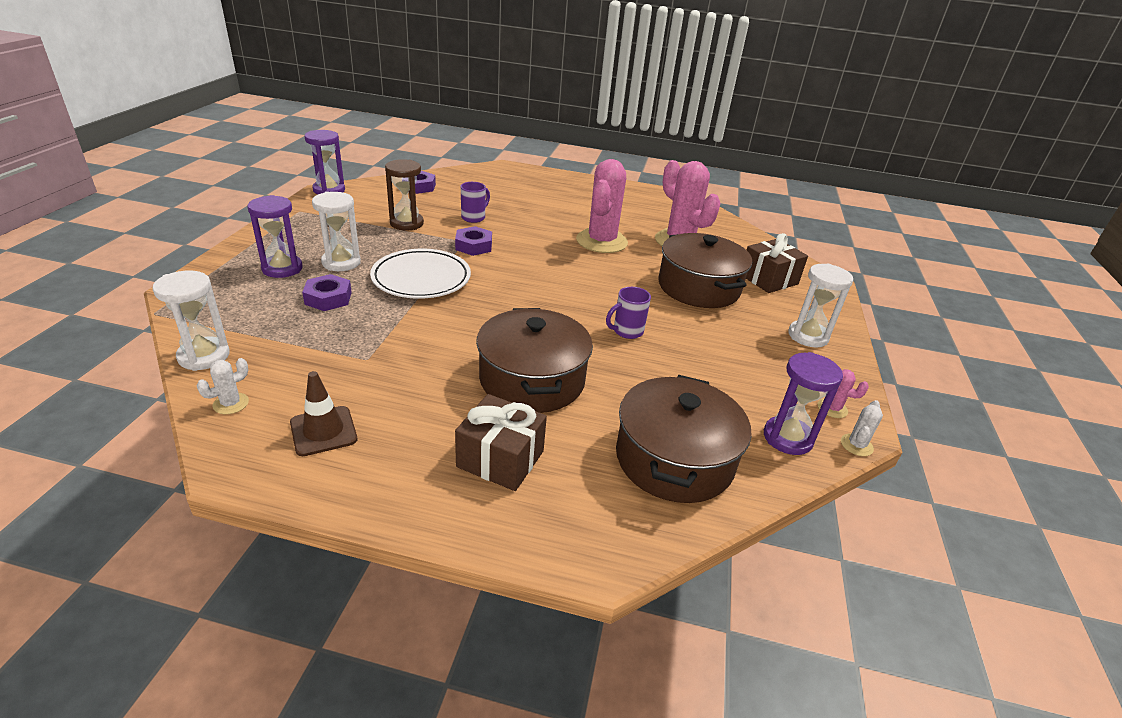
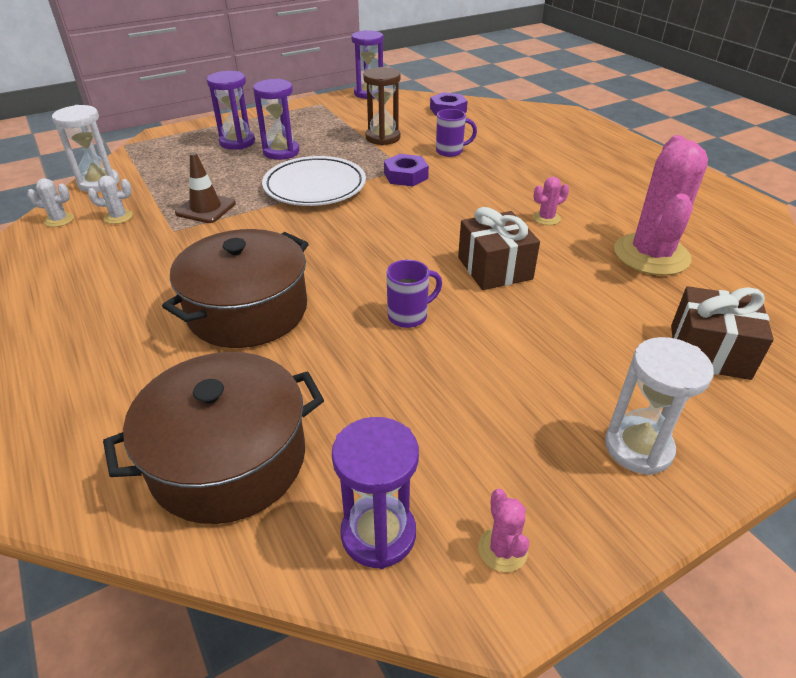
camera: 50 degrees right, 5 degrees up
brown traffic cone [290,371,357,456] -> brown traffic cone moved to [175,152,236,223]
purple nut [302,274,352,311] -> none
white hourglass [312,192,361,271] -> purple hourglass [253,79,299,160]
brown gift [455,394,547,491] -> brown gift moved to [458,207,540,290]
pink cactus [576,159,628,253] -> pink cactus [533,177,569,225], size x0.41
purple mug [606,287,651,339] -> purple mug turned 135 degrees clockwise [386,260,442,328]
brown pot [659,233,752,308] -> none
white cactus [841,400,883,456] -> white cactus moved to [88,175,133,224]

